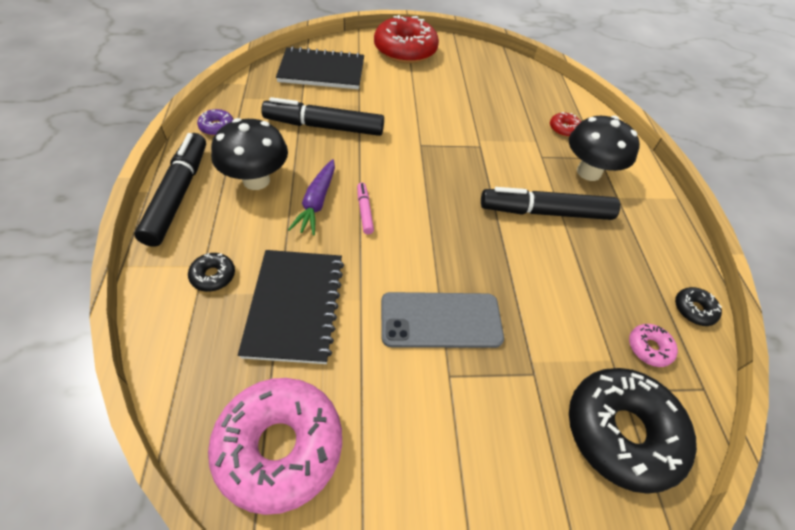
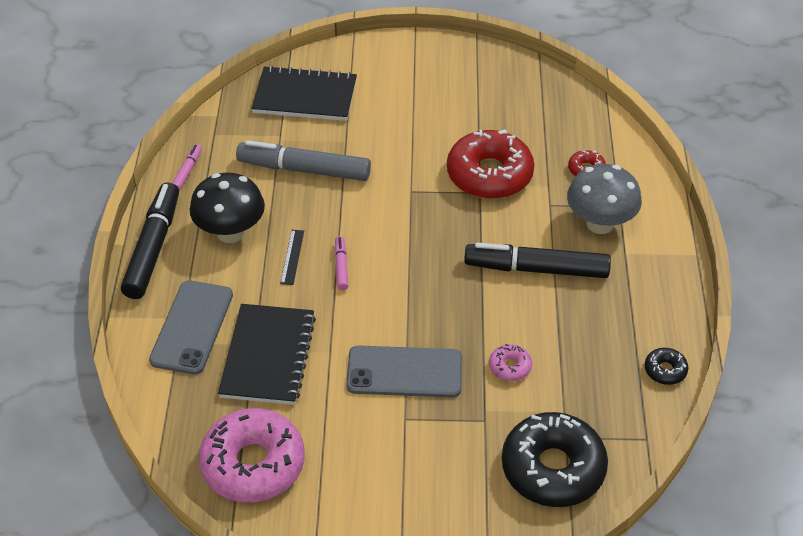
camera: 10 degrees right, 5 degrees down
black donut [188,253,235,292] -> grey phone [149,280,233,375]
purple donut [197,109,233,136] -> pink marker [173,144,202,191]
black marker [261,97,384,136] -> grey marker [236,140,371,181]
purple carrot [288,159,335,236] -> black ruler [280,230,304,285]
red donut [374,15,439,63] -> red donut moved to [447,129,534,199]
black mushroom [569,116,640,181] -> grey mushroom [567,164,642,234]
pink donut [629,324,678,367] -> pink donut moved to [489,344,532,381]

